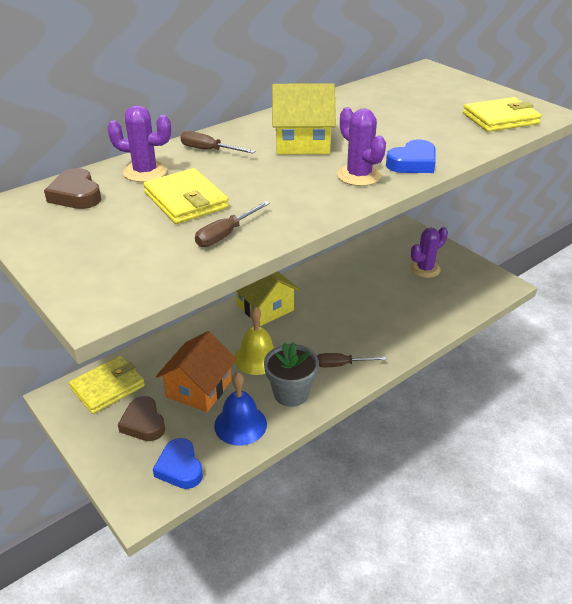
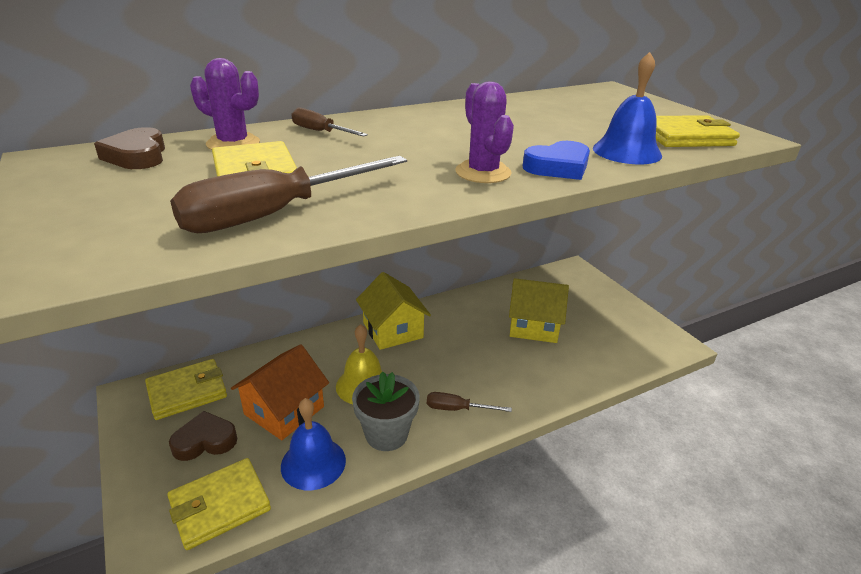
camera: 10 degrees right, 5 degrees down
brown heart [118,396,165,441] -> brown heart turned 90 degrees clockwise [169,411,238,461]
blue heart [153,438,203,489] -> yellow wallet [167,458,271,550]
brown screwdriver [195,201,270,247] -> brown screwdriver [170,156,407,233], size x1.91
yellow house [272,83,336,154] -> yellow house moved to [509,278,569,343]
purple cactus [410,227,448,278] -> none
none -> blue bell [593,52,662,164]

